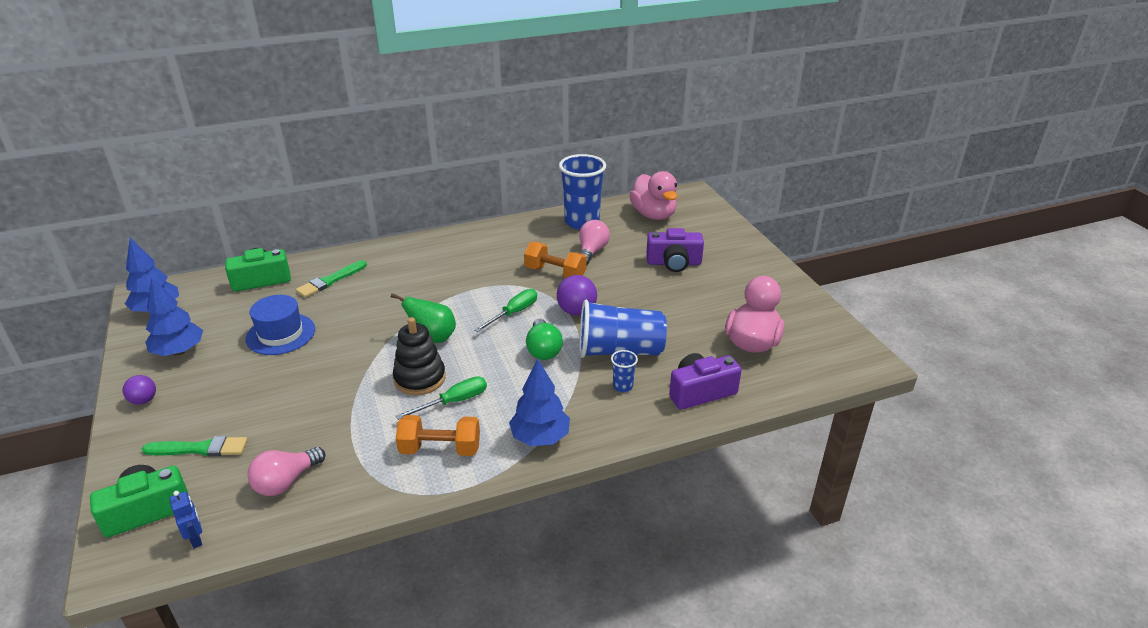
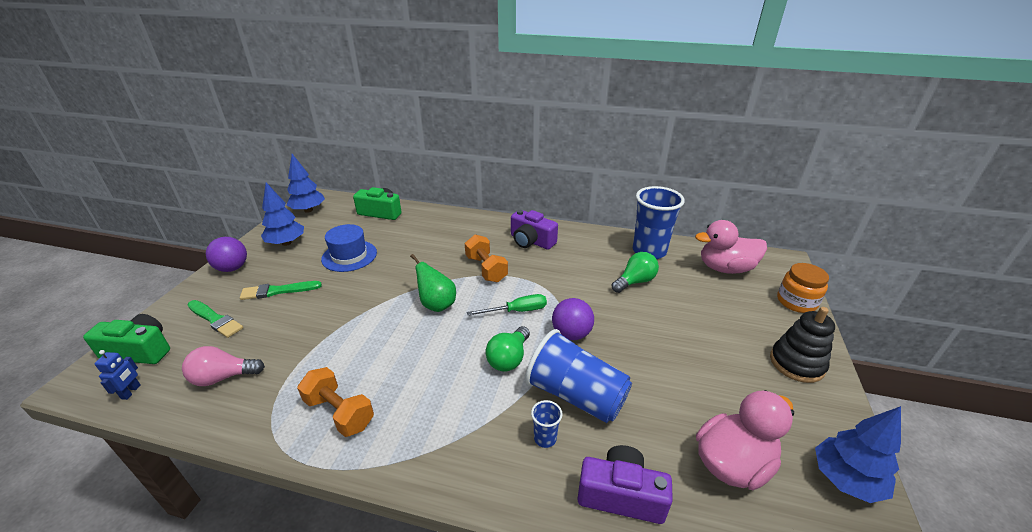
camera: 35 degrees right, 0 degrees up
purple ball [123,375,156,405] -> purple ball [206,237,247,272], size x1.59
green brush [296,260,367,298] -> green brush moved to [240,281,322,300]
black stacking toy [393,317,446,395] -> black stacking toy moved to [770,307,835,383]
green screwdriver [396,376,487,420] -> none
blue tree [509,359,570,446] -> blue tree moved to [815,406,901,503]
orange dumbbell [524,242,587,278] -> orange dumbbell moved to [465,234,508,282]
pink light bulb [579,220,610,265] -> green light bulb [612,252,659,293]
pink duck [629,171,677,220] -> pink duck turned 75 degrees clockwise [695,220,767,274]
purple camera [646,228,704,272] -> purple camera moved to [511,210,558,249]
none -> orange jar [777,263,829,313]

